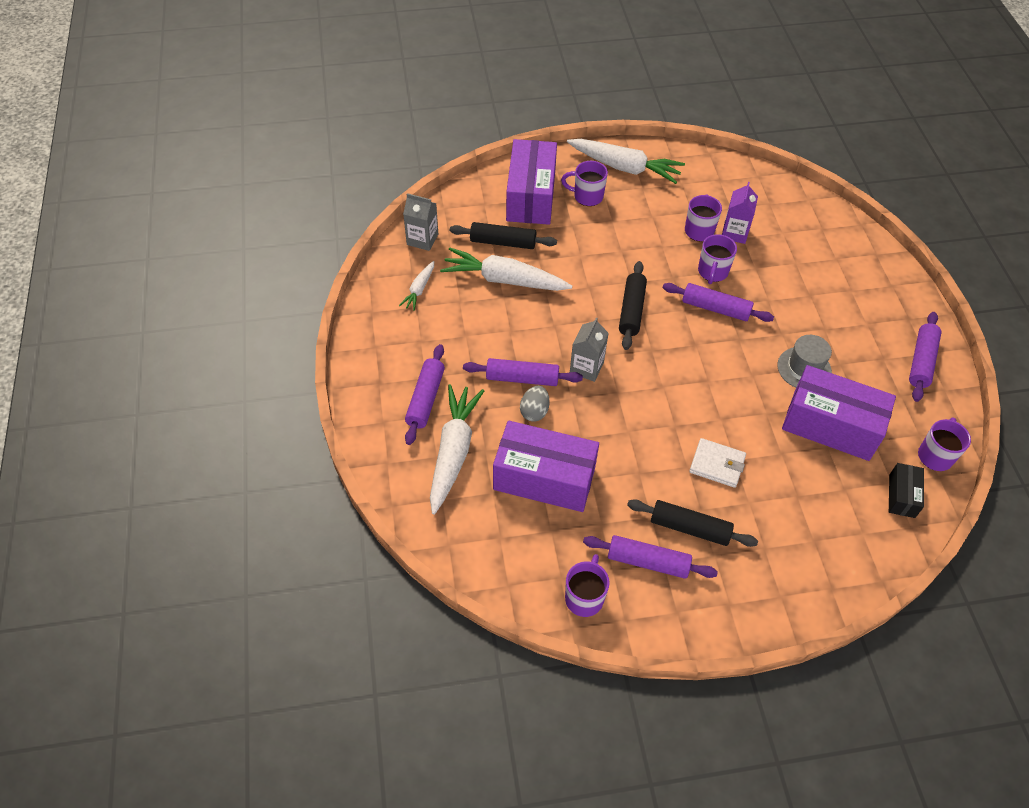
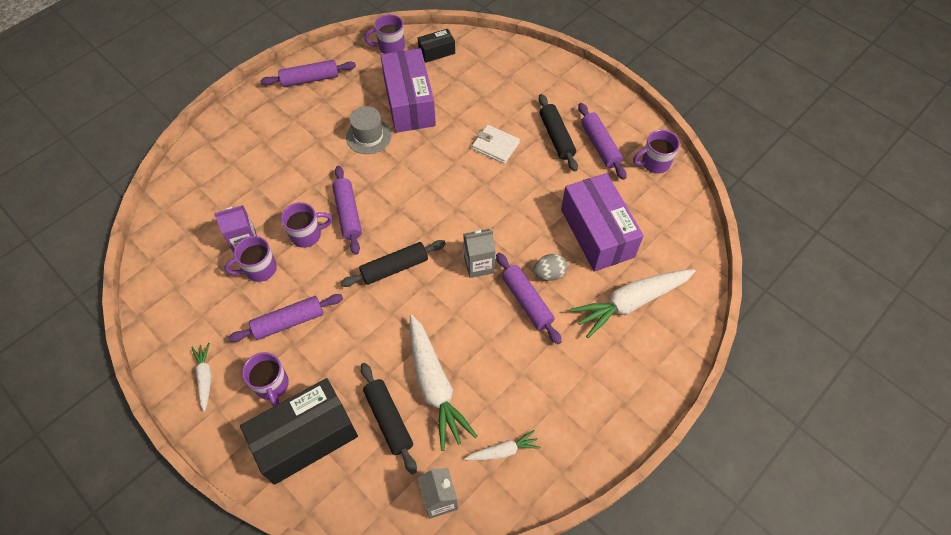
camera: 125 degrees left, 5 degrees up
purple rolling pin [405,344,445,445] -> purple rolling pin moved to [228,294,343,342]
purple box [506,139,557,225] -> black box [240,378,358,485]
white carrot [567,139,685,184] -> white carrot [191,343,211,412], size x0.50
white wallet [689,438,746,488] -> white wallet turned 45 degrees counterclockwise [472,125,520,164]

